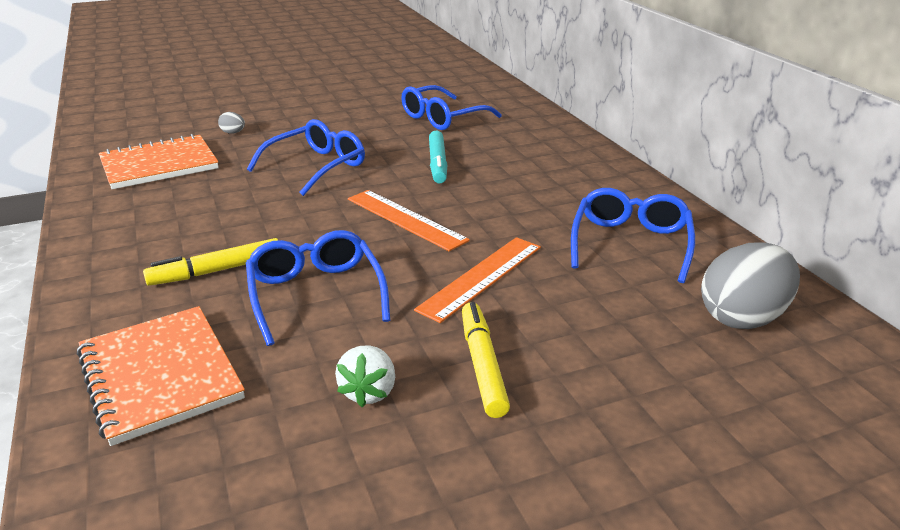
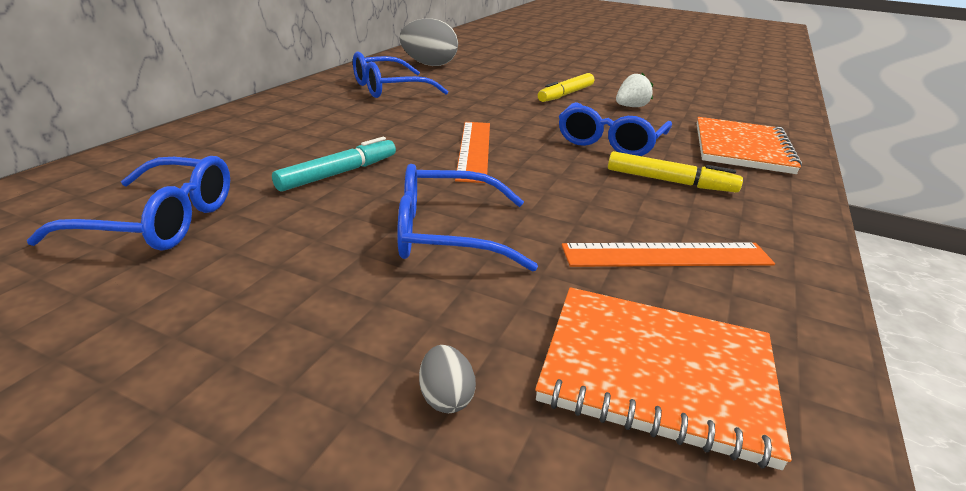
camera: 135 degrees left, 0 degrees up
orange ruler [414,237,541,323] -> orange ruler moved to [562,243,775,267]

